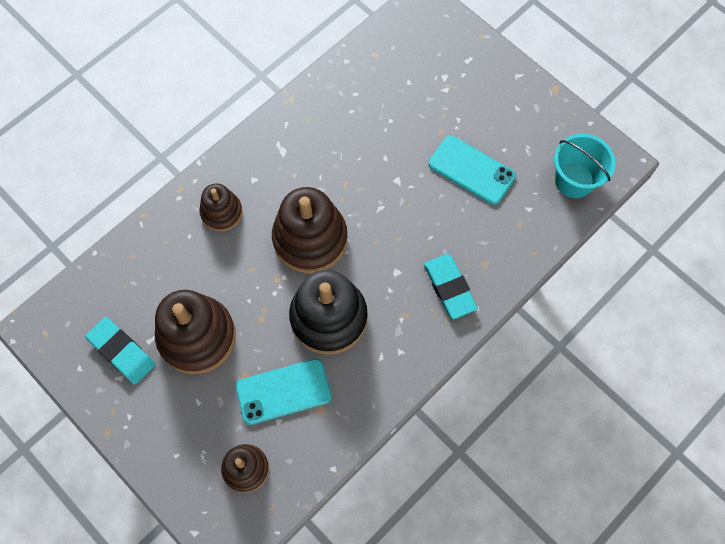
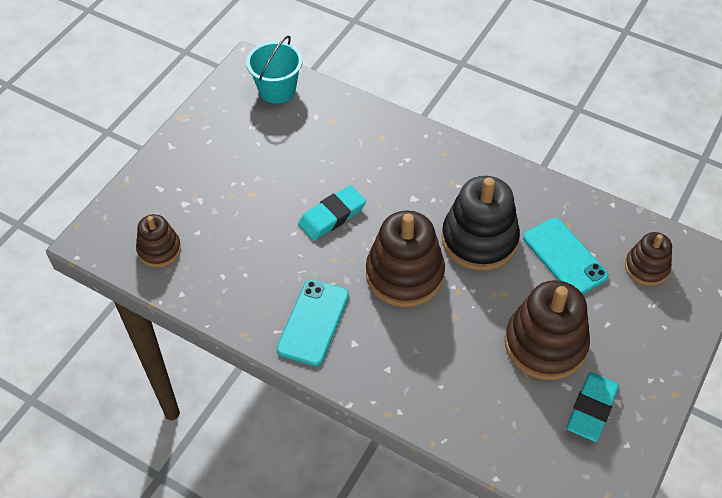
camera: 105 degrees left, 15 degrees down
brown stacking toy [199,183,243,232] -> brown stacking toy moved to [136,214,181,267]
turquoise eraser [424,254,478,319] -> turquoise eraser moved to [298,185,366,241]
turquoise phone [428,135,516,205] -> turquoise phone moved to [276,279,349,366]

